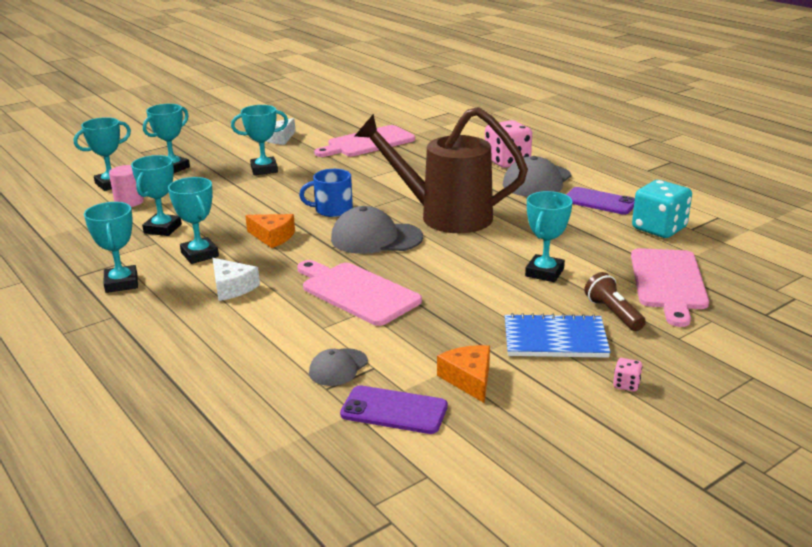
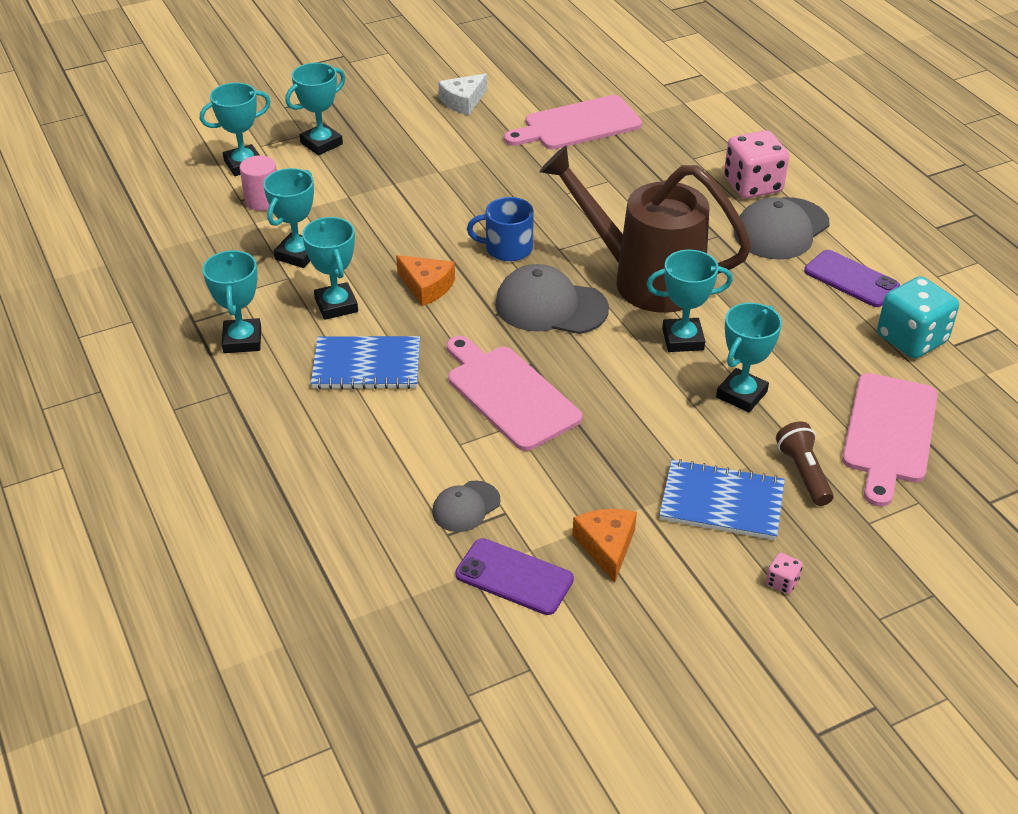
camera: 10 degrees right, 15 degrees up
white cheese [212,258,260,301] -> blue notebook [311,336,420,389]
turquoise trophy [231,105,288,175] -> turquoise trophy moved to [647,250,733,352]

